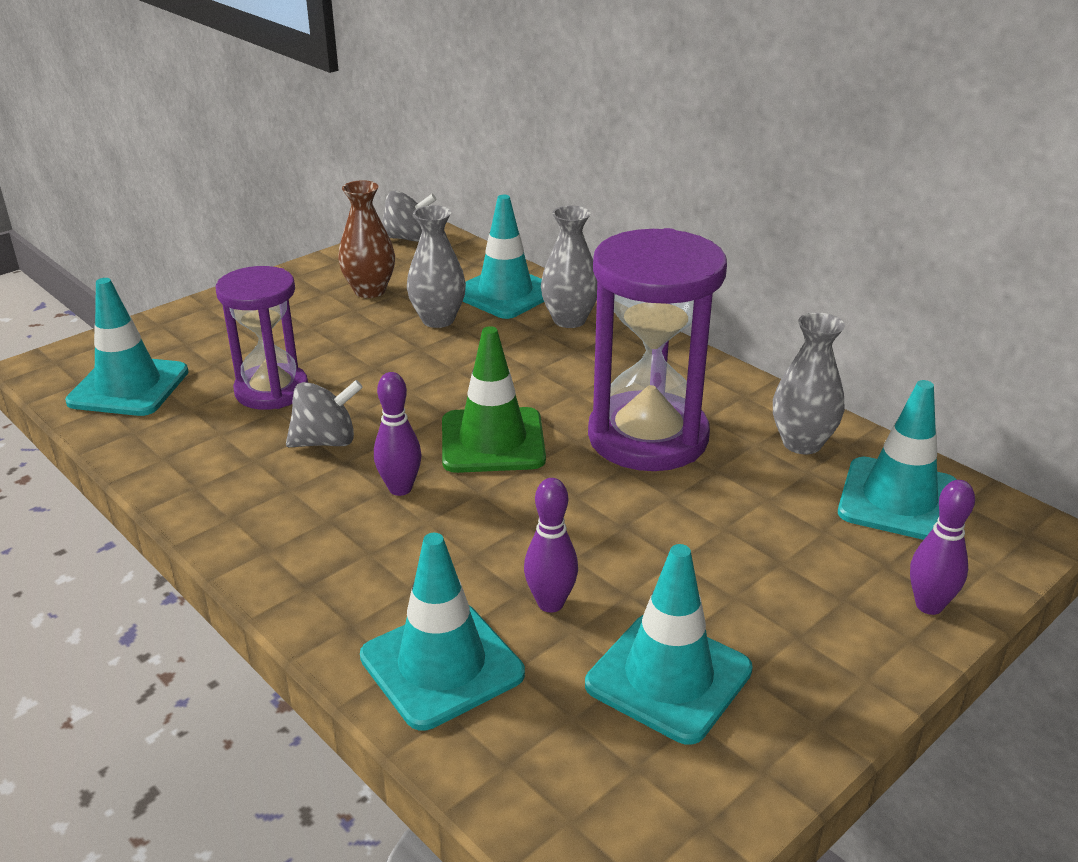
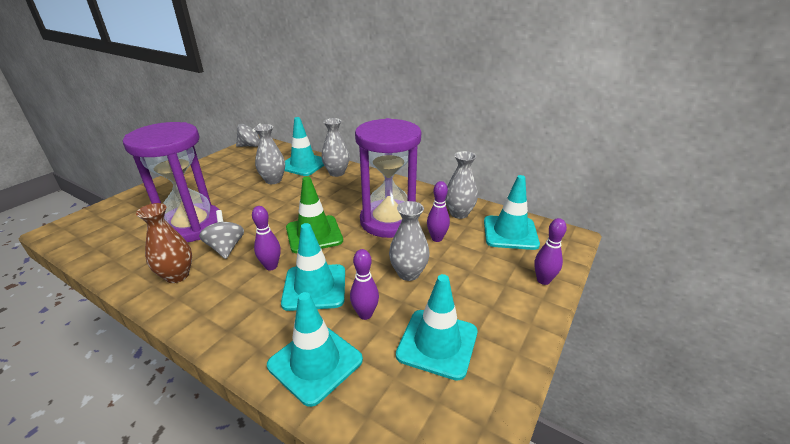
camera: 15 degrees left, 0 degrees up
turquoise traffic cone [65,278,189,416] -> turquoise traffic cone moved to [281,223,345,311]
purple hourglass [216,266,308,410] -> purple hourglass [123,122,219,242], size x1.55
grey spinning top [286,380,363,447] -> grey spinning top turned 75 degrees counterclockwise [199,210,244,259]
brown vase [338,180,395,298] -> brown vase moved to [136,203,192,283]
none -> grey vase [389,201,430,281]
none -> purple bowling pin [427,181,450,242]

